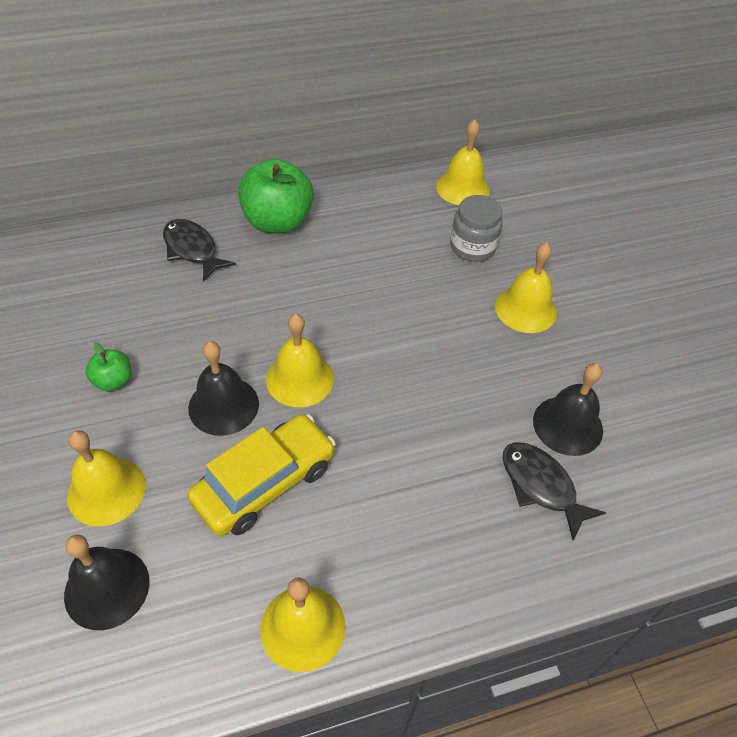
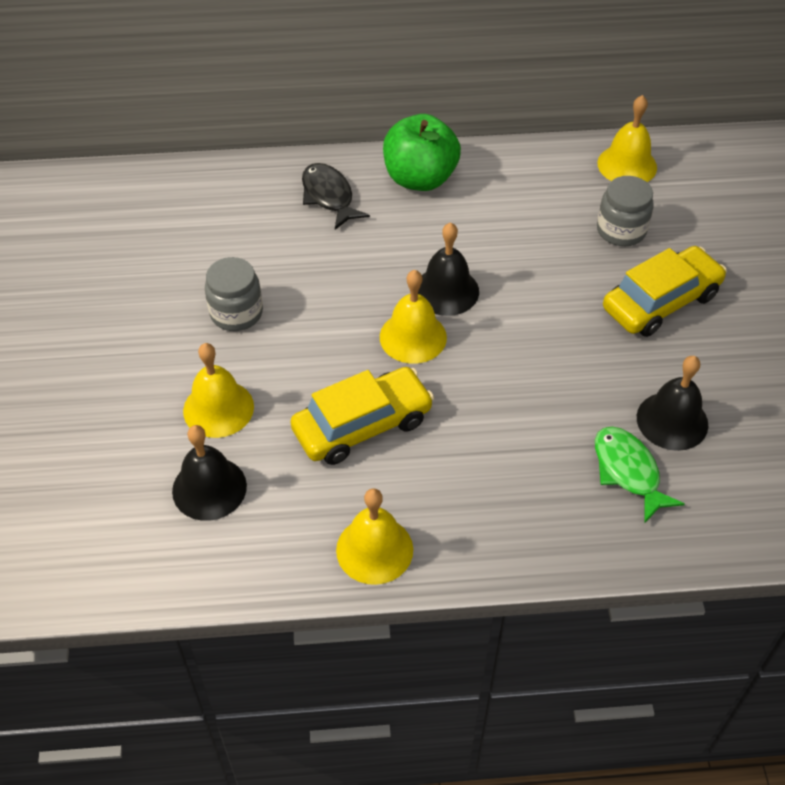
camera: 15 degrees right, 0 degrees up
green apple [85,342,131,392] -> grey jar [205,257,263,331]
black bell [188,341,259,436] -> black bell moved to [418,222,479,316]
yellow bell [495,242,557,333] -> yellow car [603,246,727,337]
black fish [502,442,606,541] -> green fish [595,427,685,523]

